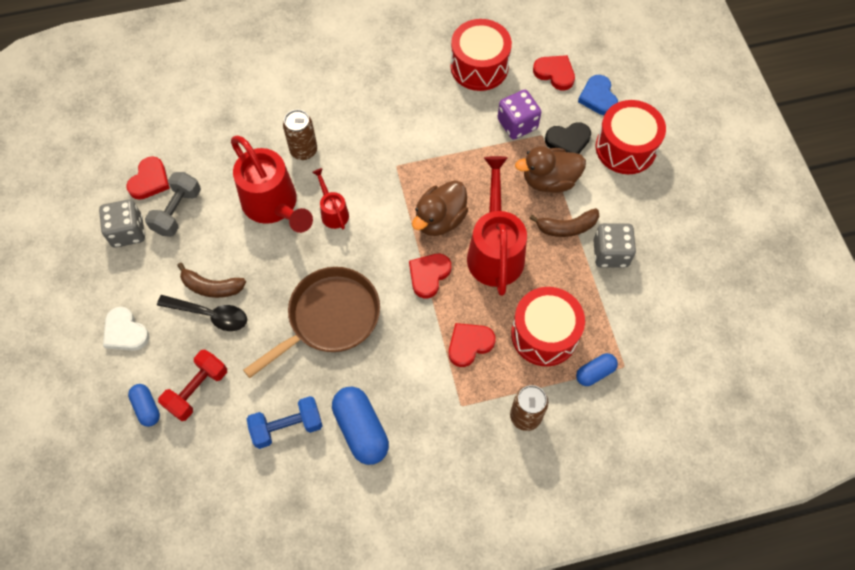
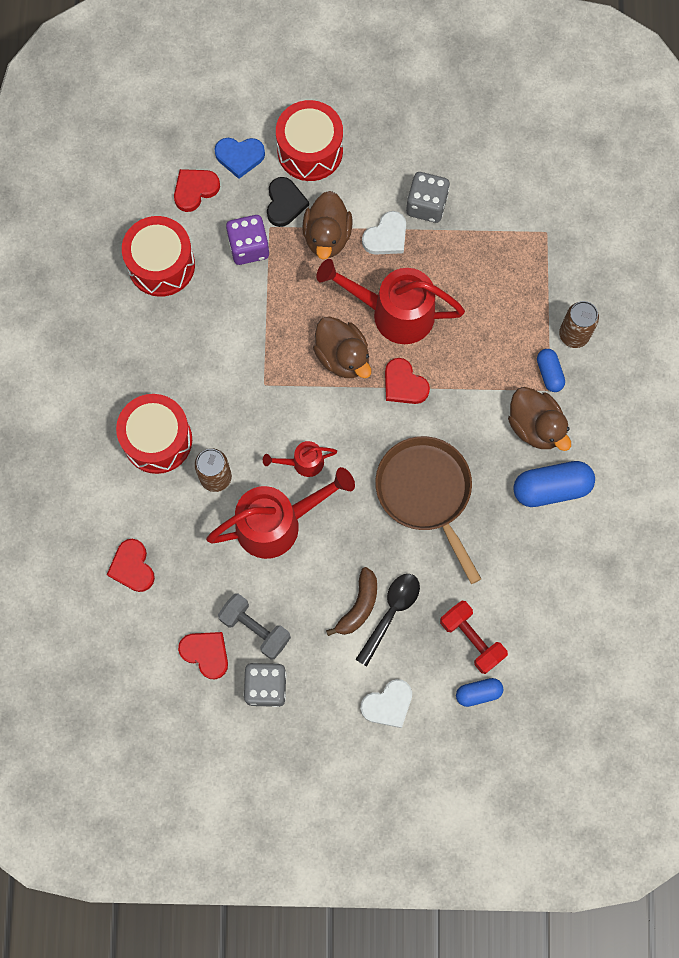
camera: 75 degrees left, 10 degrees up
blue dumbbell [247,396,322,449] -> none
red heart [449,323,496,367] -> red heart moved to [107,539,155,592]
red drum [511,287,585,366] -> red drum moved to [116,394,192,474]
brown banana [529,208,599,237] -> white heart [362,211,406,255]
blue capsule [576,353,618,386] -> blue capsule moved to [537,349,565,392]
none -> brown duck [508,387,571,451]

